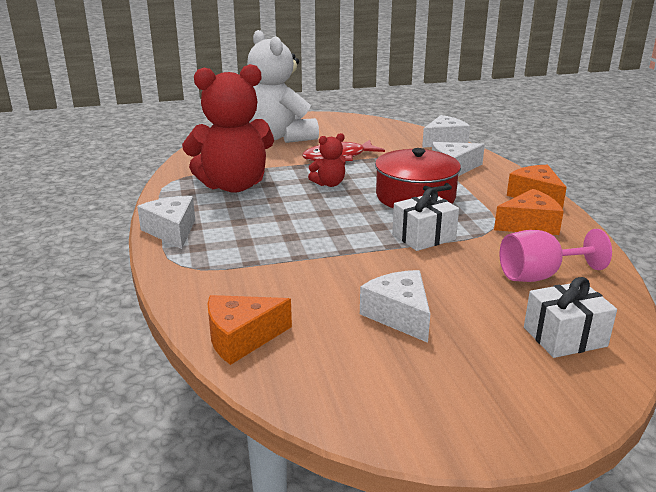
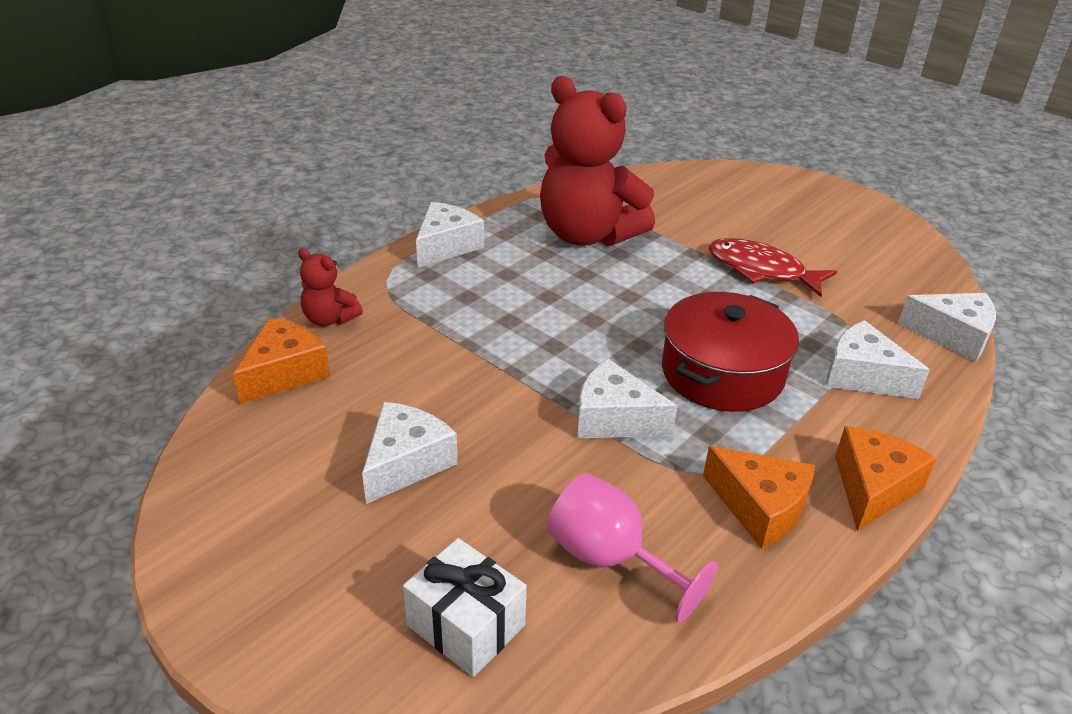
camera: 55 degrees right, 10 degrees up
orange cheese [208,295,292,365] -> orange cheese turned 90 degrees clockwise [233,318,330,404]
white teddy bear [247,30,319,143] -> none
red teddy bear [308,133,346,187] -> red teddy bear moved to [298,248,363,326]
white gift [392,188,459,251] -> white cheese [577,359,678,438]

